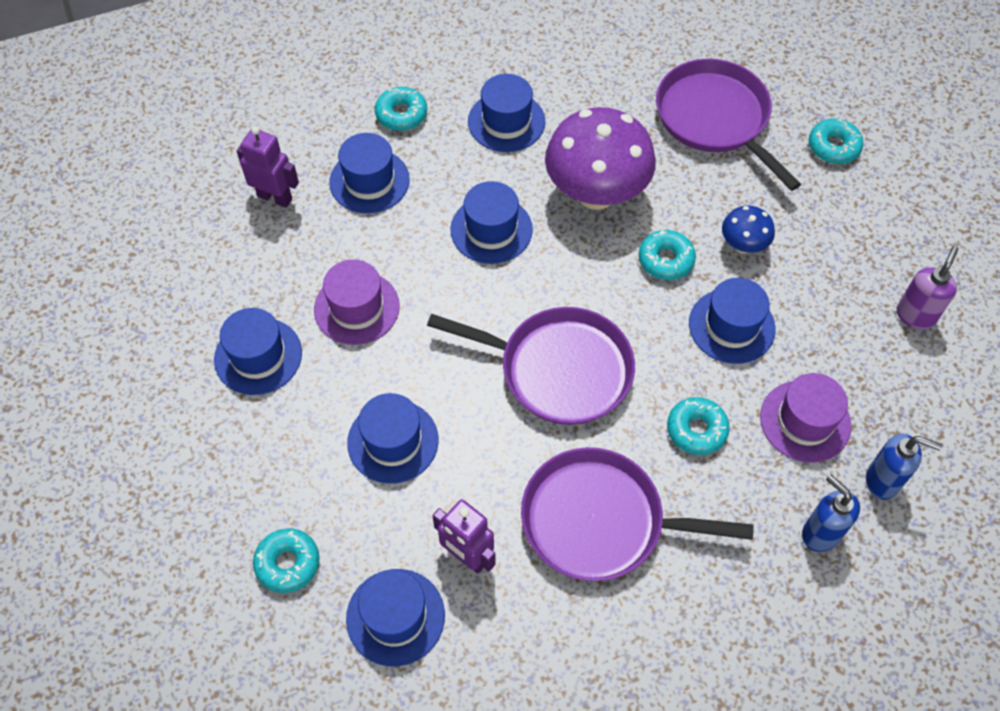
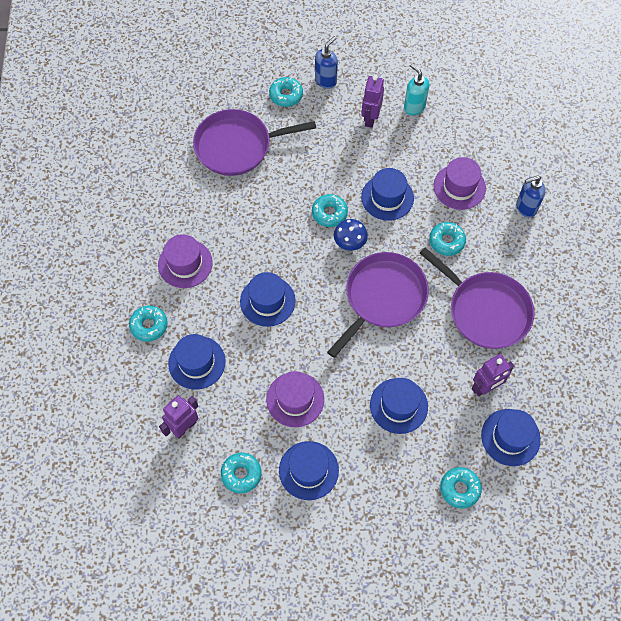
camera: 70 degrees left, 5 degrees up
blue hat [468,74,545,152] -> purple hat [158,234,213,288]
purple pan [521,447,754,581] -> purple pan turned 75 degrees counterclockwise [420,247,535,349]
purple mushroom [545,107,656,210] -> none
blue mushroom [722,206,775,254] -> blue mushroom moved to [334,219,368,251]
blue soap dispenser [866,434,943,500] -> blue soap dispenser moved to [315,36,338,89]
purple soap dispenser [897,246,959,330] -> turquoise soap dispenser [404,63,430,115]
none -> turquoise donut [221,453,262,493]
none -> purple robot [361,75,384,128]

